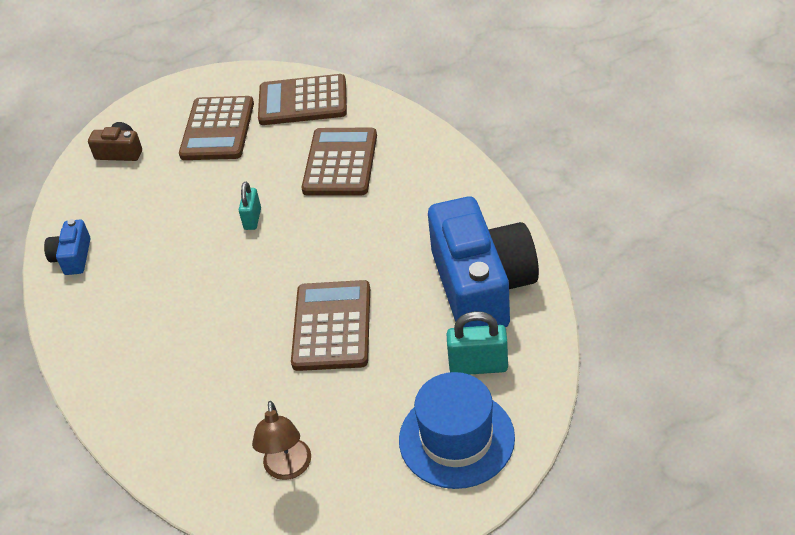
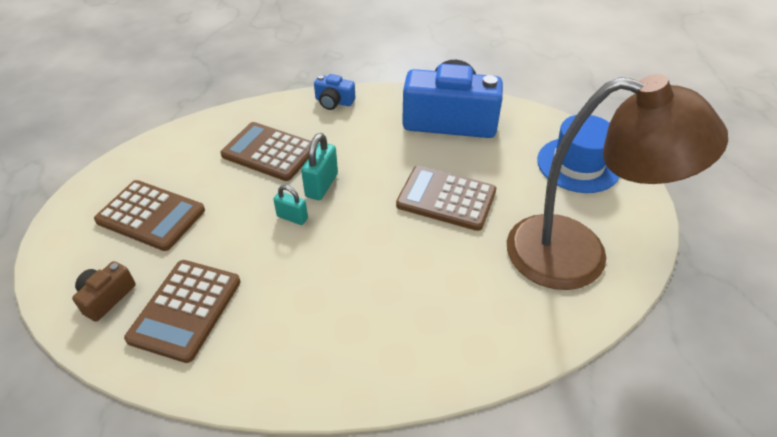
camera: 75 degrees left, 0 degrees up
blue camera [44,219,90,275] -> blue camera moved to [314,74,355,110]
brown lamp [252,401,311,480] -> brown lamp [507,74,728,290], size x2.49
brown calculator [258,74,347,125] -> brown calculator moved to [124,260,241,363]
turquoise padlock [447,311,508,375] -> turquoise padlock moved to [301,133,338,200]

